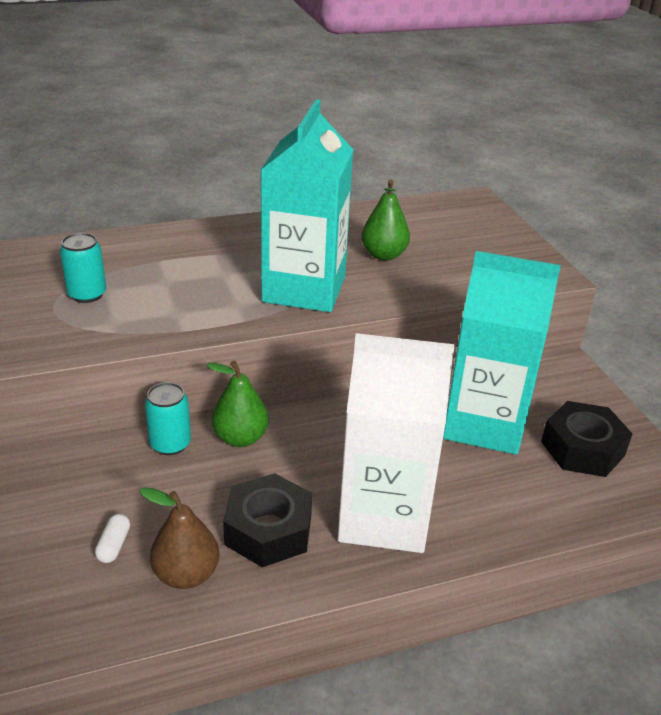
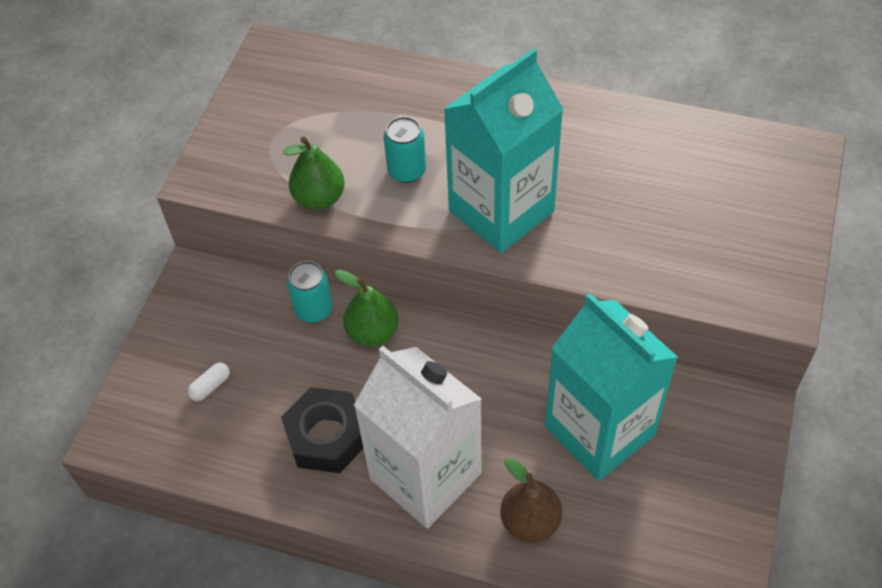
camera: 40 degrees right, 20 degrees up
turquoise can [60,233,106,303] -> turquoise can moved to [384,116,426,183]
brown pear [139,487,219,589] -> brown pear moved to [500,458,562,542]
green pear [361,179,410,261] -> green pear moved to [283,137,345,210]
black nut [541,401,632,477] -> none

